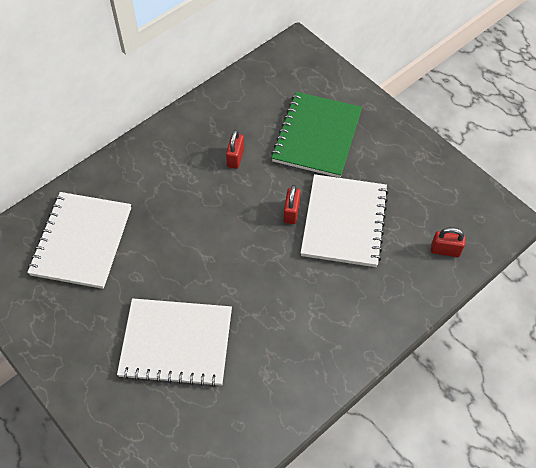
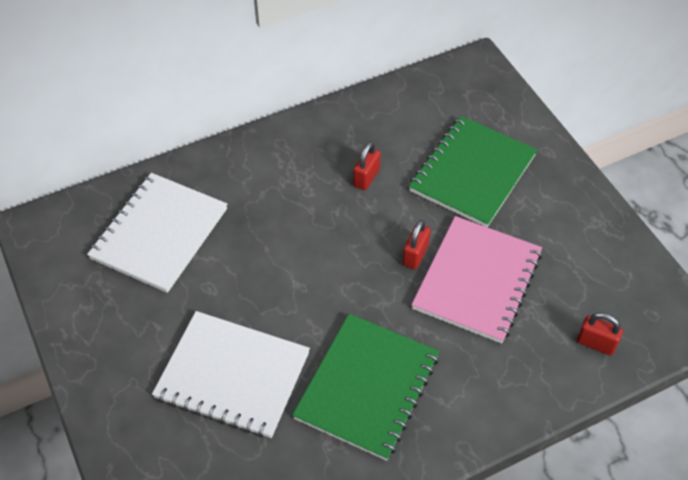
camera: 15 degrees right, 5 degrees down
white notebook [301,174,389,267] -> pink notebook [411,216,542,344]
none -> green notebook [292,314,439,461]

